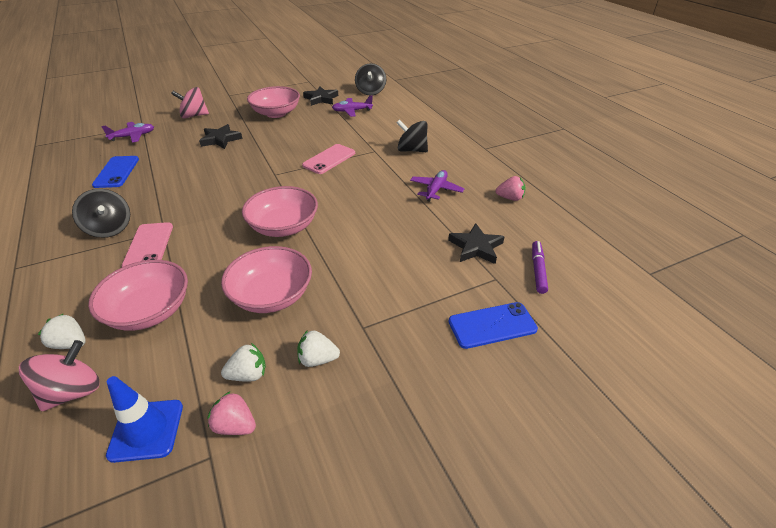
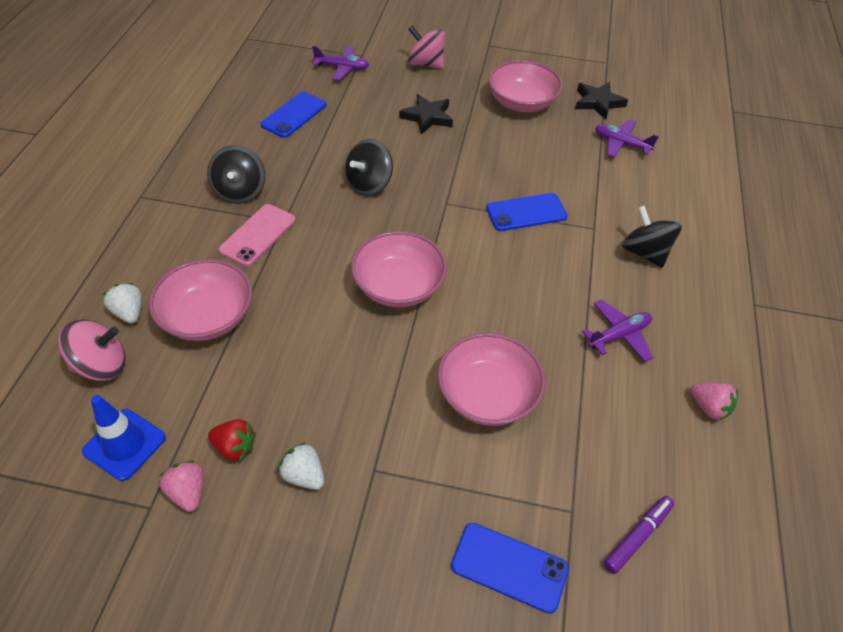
camera: 35 degrees right, 10 degrees up
pink bowl [221,246,312,313] -> pink bowl moved to [438,333,545,426]
white strawberry [221,343,266,382] -> red strawberry [208,419,256,462]
pink phone [302,144,355,174] -> blue phone [486,193,568,231]
black spinning top [355,63,386,96] -> black spinning top moved to [345,139,393,196]
black star [448,223,505,264] -> none

